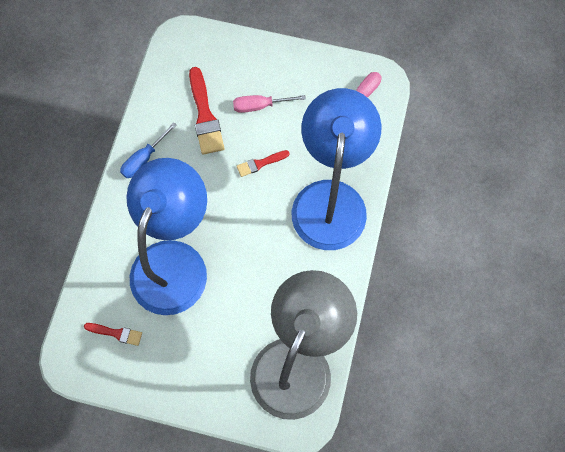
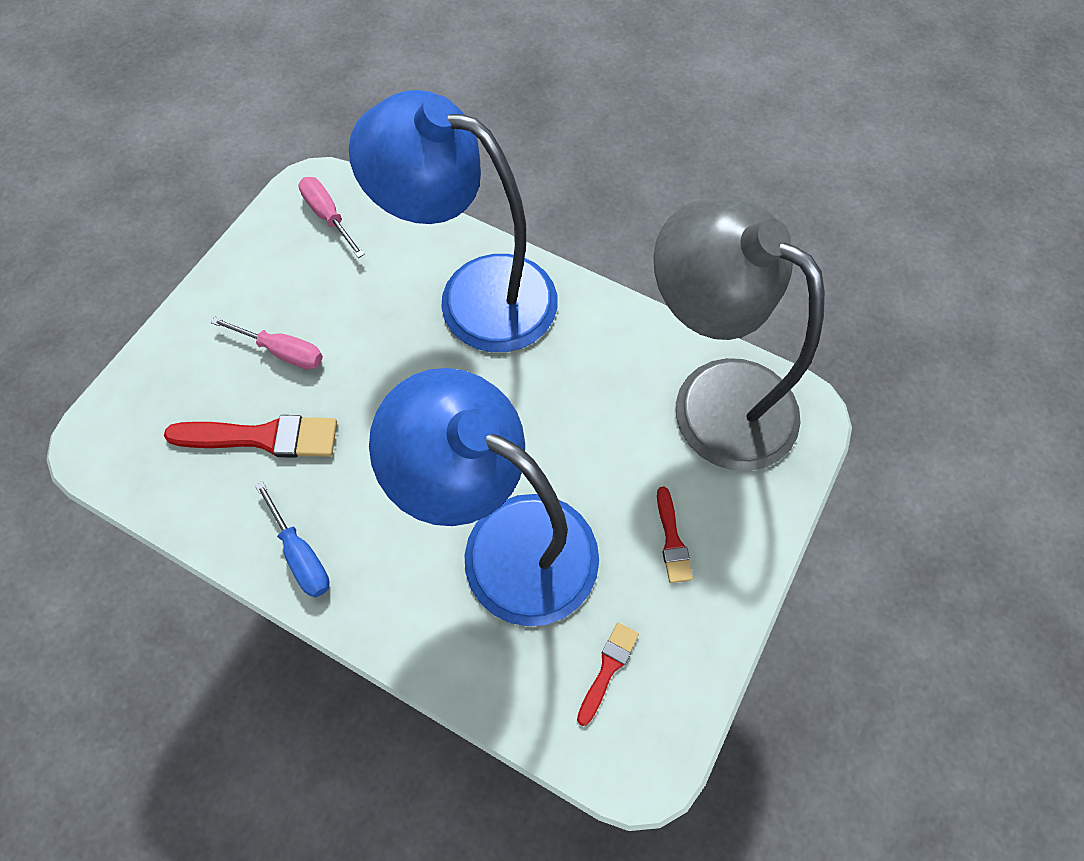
camera: 75 degrees left, 5 degrees down
pink screwdriver [233,95,306,113] -> pink screwdriver turned 75 degrees counterclockwise [211,316,323,370]
red brush [237,150,290,177] -> red brush moved to [657,487,693,583]

